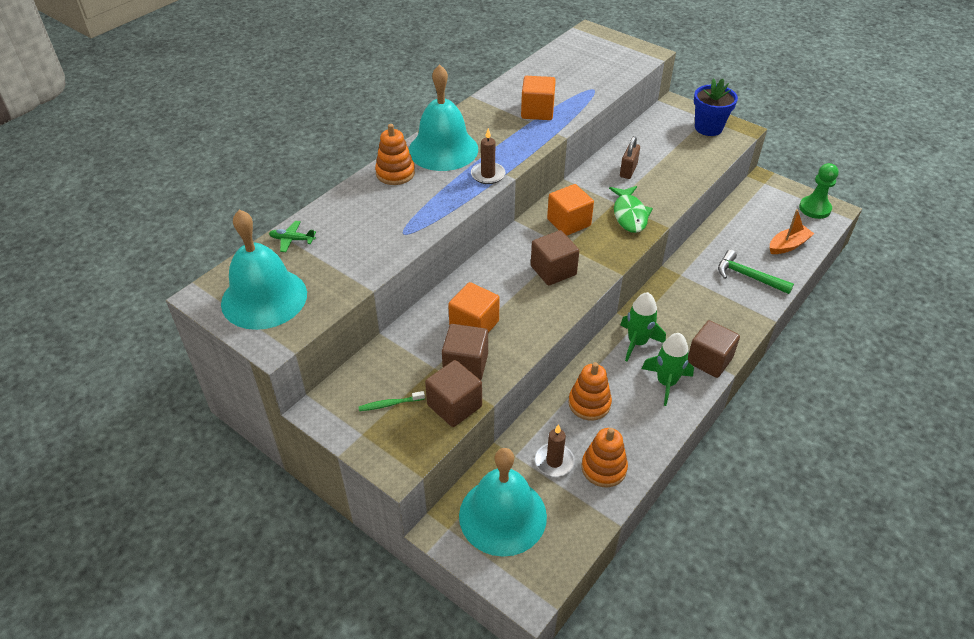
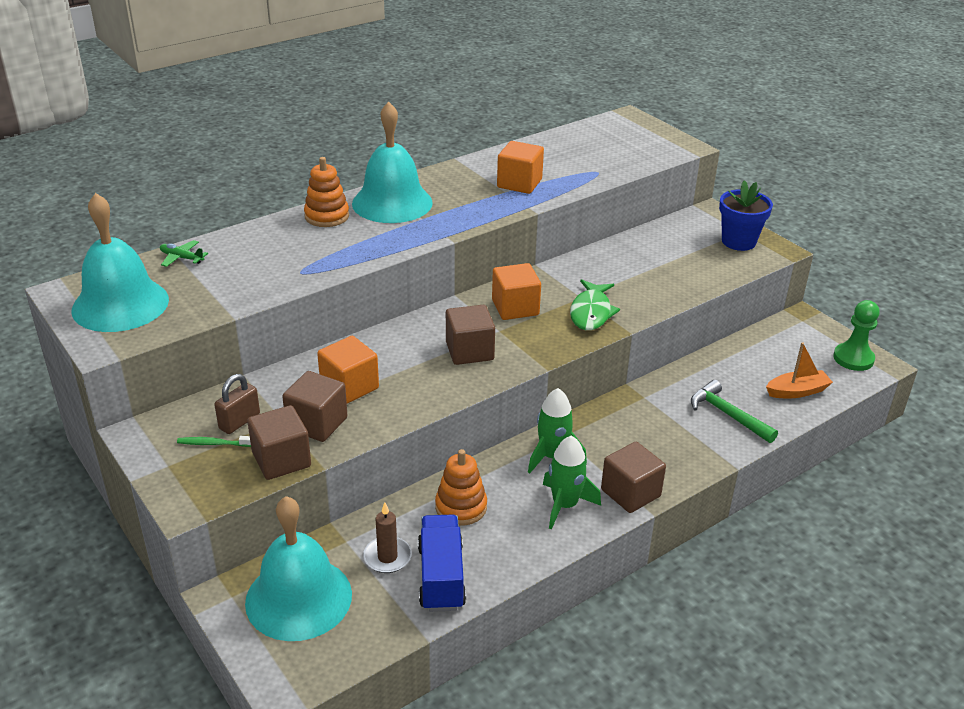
camera: 15 degrees right, 10 degrees down
brown candle [471,128,505,184] -> none
orange stacking toy [582,428,628,487] -> blue truck [418,515,466,612]
brown padlock [620,136,640,179] -> brown padlock moved to [214,374,260,434]

